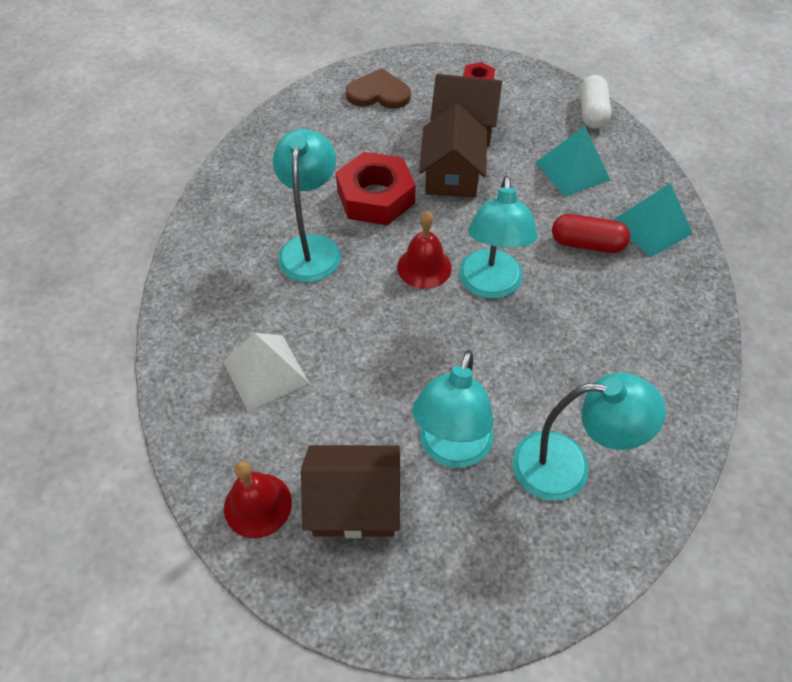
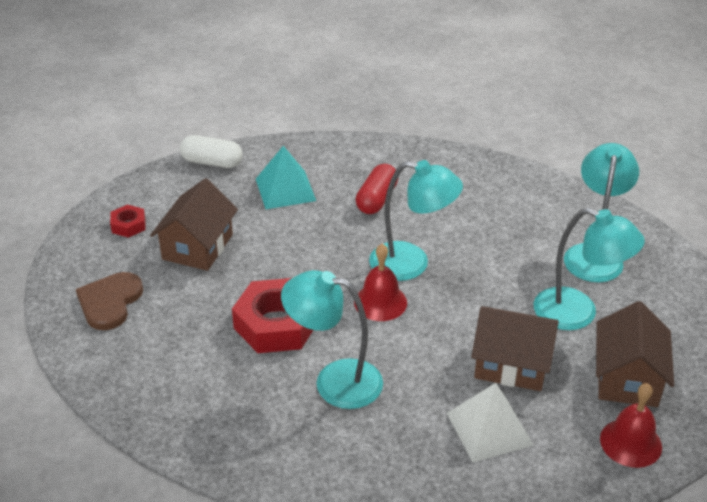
camera: 80 degrees left, 15 degrees down
brown house [419,104,487,198] -> brown house moved to [471,306,559,391]
turquoise pyramid [613,183,693,257] -> none

